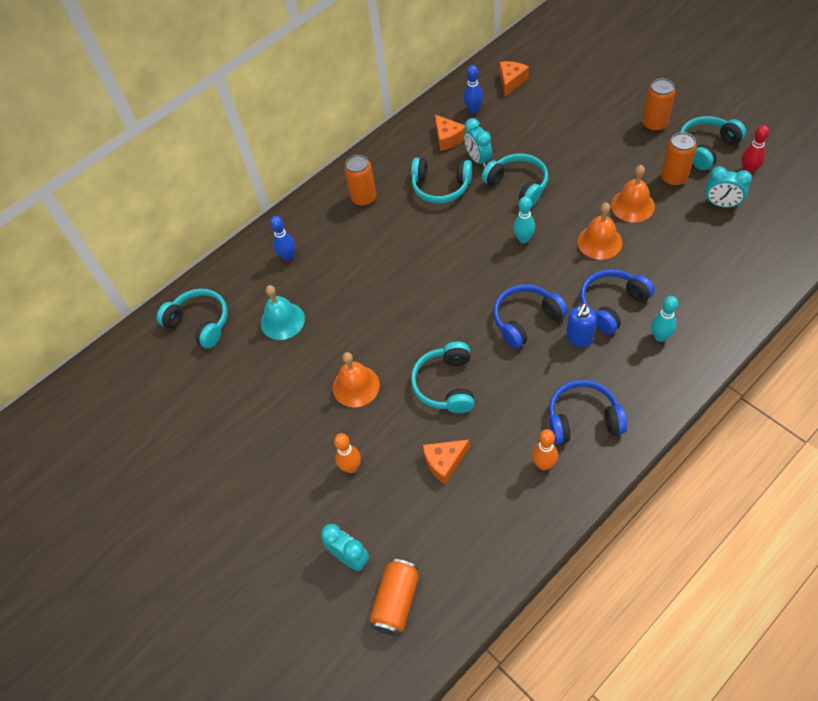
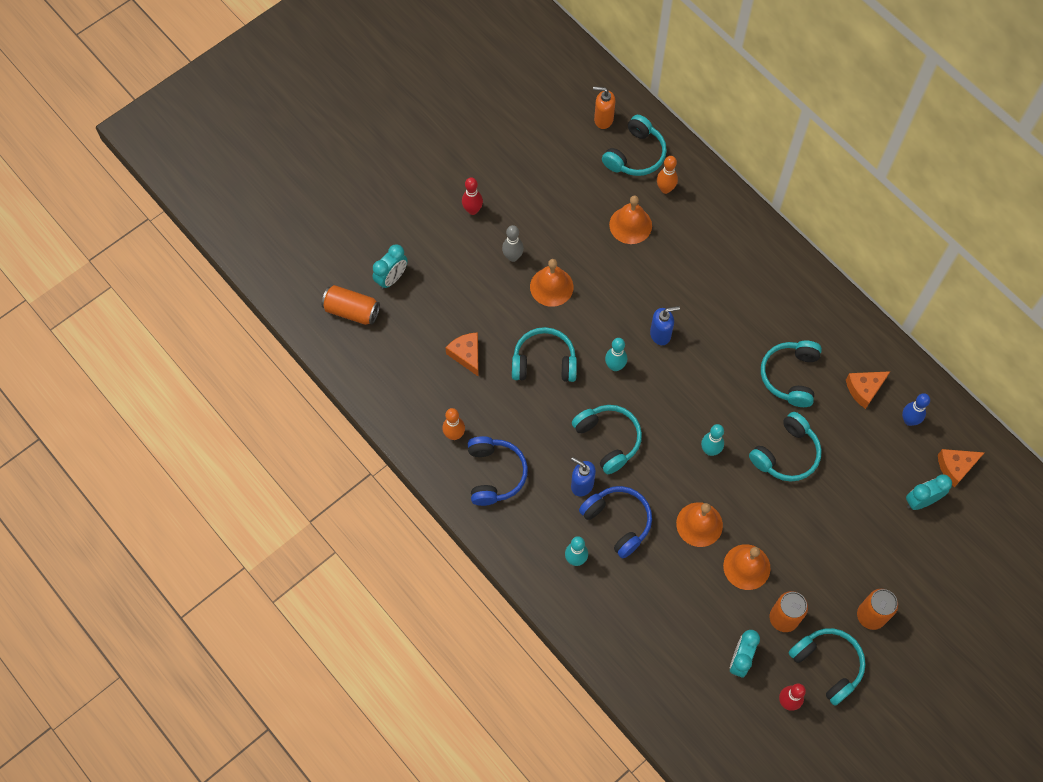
camera: 85 degrees right, 10 degrees up
turquoise bell [261,285,305,340] -> orange bell [609,196,652,244]
blue bowling pin [270,216,295,261] -> none
orange bowling pin [334,433,361,473] -> orange bowling pin moved to [657,156,678,194]
orange can [344,155,376,206] -> none
turquoise clock [464,118,492,168] -> turquoise clock moved to [906,475,952,510]
blue headphones [493,284,568,349] -> turquoise headphones [572,405,642,474]
orange cheese [500,61,529,96] -> orange cheese turned 135 degrees clockwise [938,449,985,487]
none -> red bowling pin [462,177,483,215]
none -> grey bowling pin [502,225,524,262]
none -> orange soap dispenser [593,87,616,129]
none -> turquoise bowling pin [605,338,627,371]
none -> blue soap dispenser [650,306,680,345]

